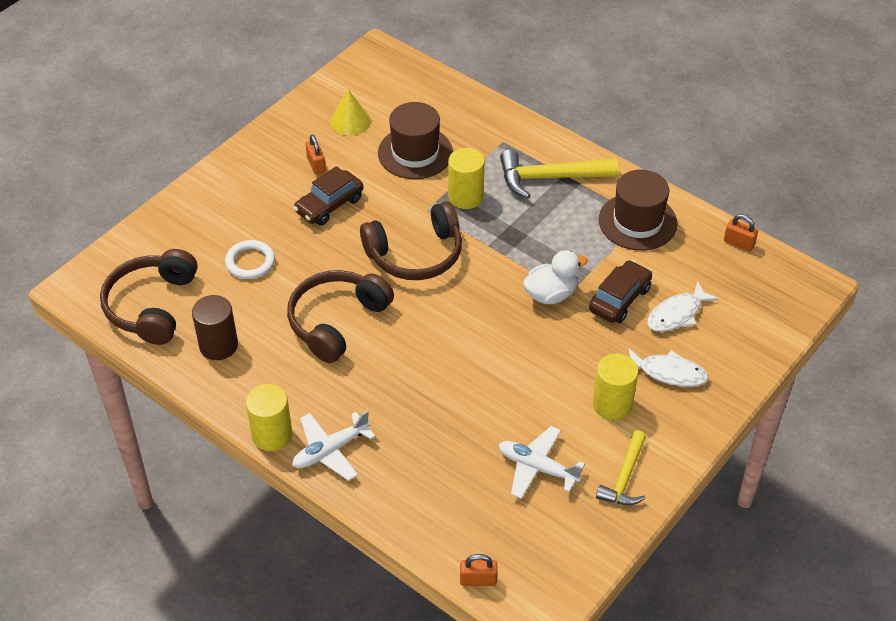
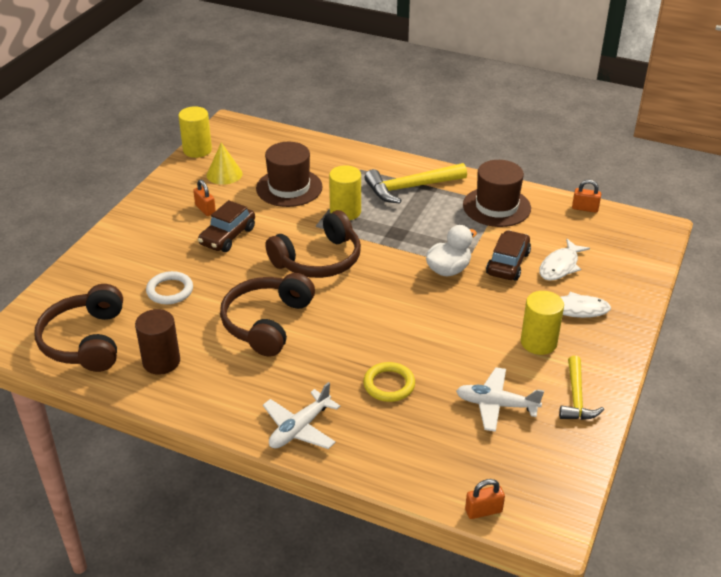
camera: 15 degrees left, 10 degrees down
yellow cylinder [246,384,293,451] -> yellow cylinder moved to [178,106,212,158]
none -> yellow ring [363,362,415,402]

